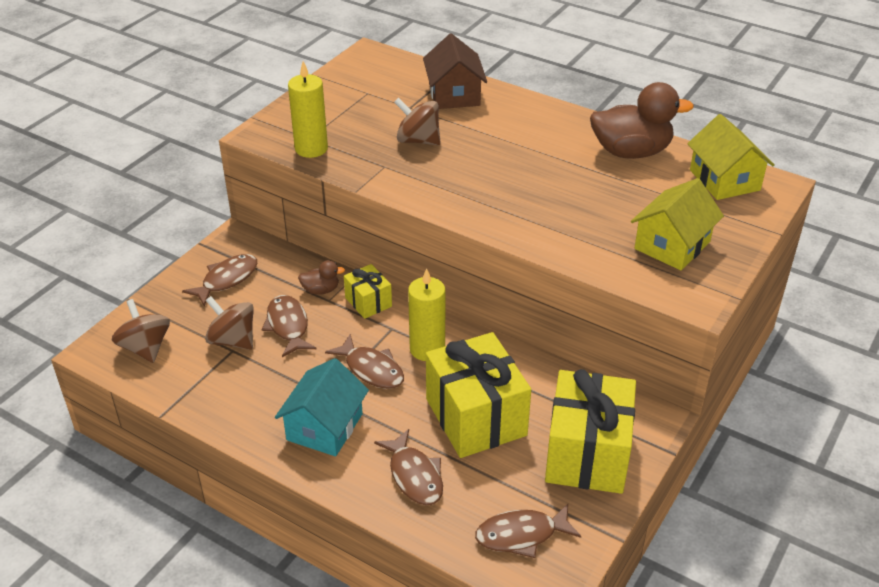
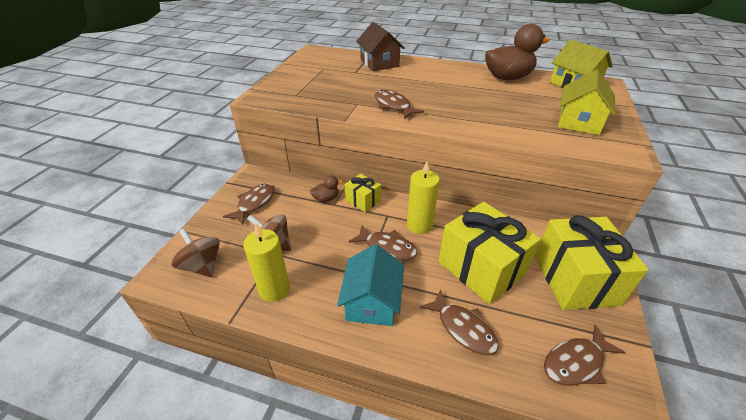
camera: 15 degrees left, 0 degrees up
brown fish [262,295,317,357] -> brown fish moved to [375,90,424,119]
yellow candle [288,61,328,158] -> yellow candle moved to [243,224,290,302]
brown spinning top [394,98,441,145] -> none

